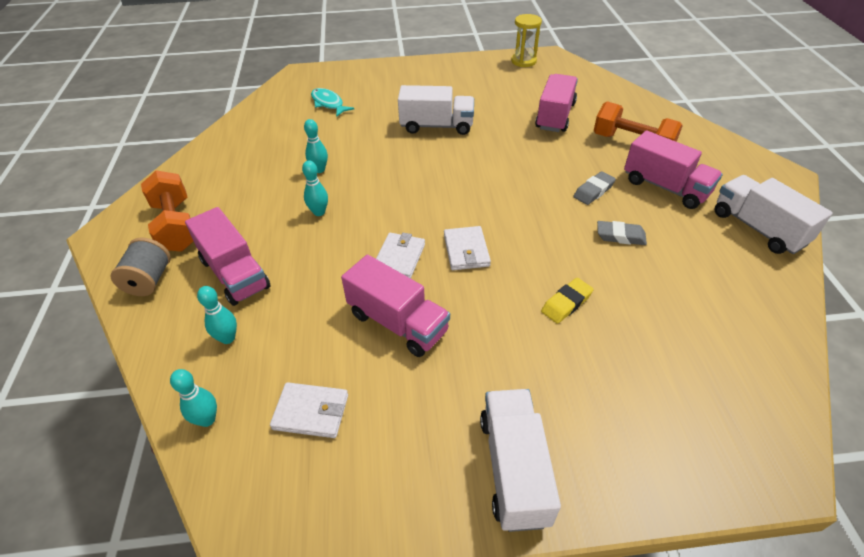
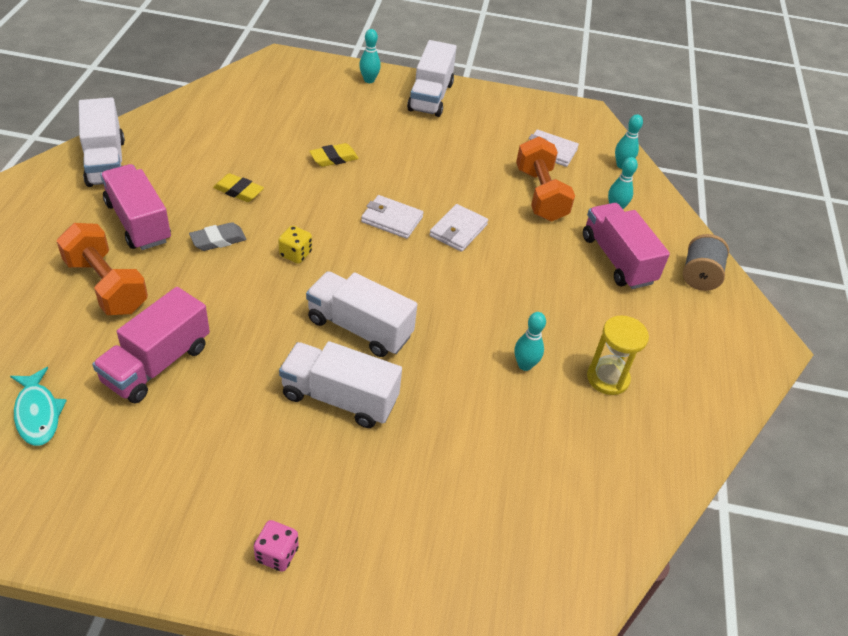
camera: 170 degrees left, 0 degrees up
orange dumbbell [141,170,194,252] -> orange dumbbell moved to [516,136,575,222]
turquoise bowling pin [302,160,328,216] -> turquoise bowling pin moved to [359,29,381,83]
turquoise fish [311,88,354,117] -> turquoise fish moved to [10,367,67,446]
pink truck [341,255,450,357] -> none
white wallet [444,226,491,270] -> white wallet turned 75 degrees counterclockwise [361,195,424,239]
yellow hourglass [511,14,542,67] -> yellow hourglass moved to [587,315,649,395]
grey eraser [597,221,647,245] -> yellow eraser [213,173,264,202]
none -> pink dice [254,520,299,572]
none -> yellow dice [278,226,312,264]
none -> white truck [306,271,417,357]

